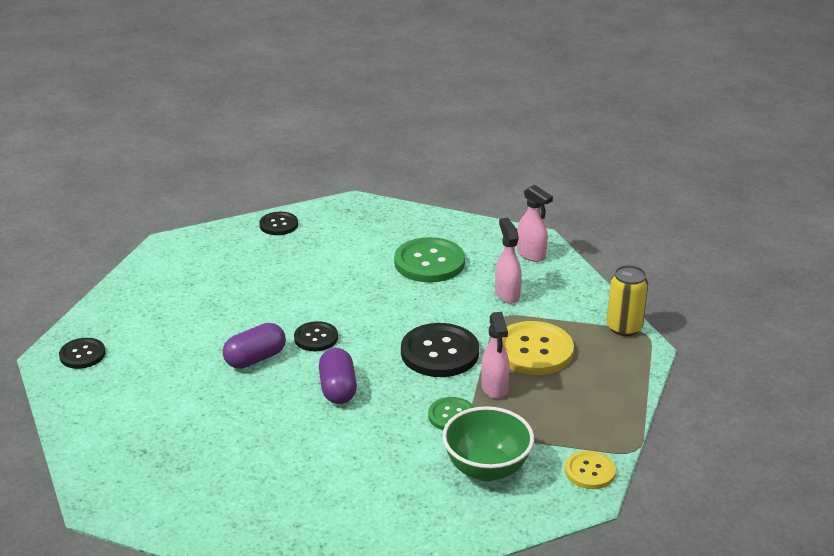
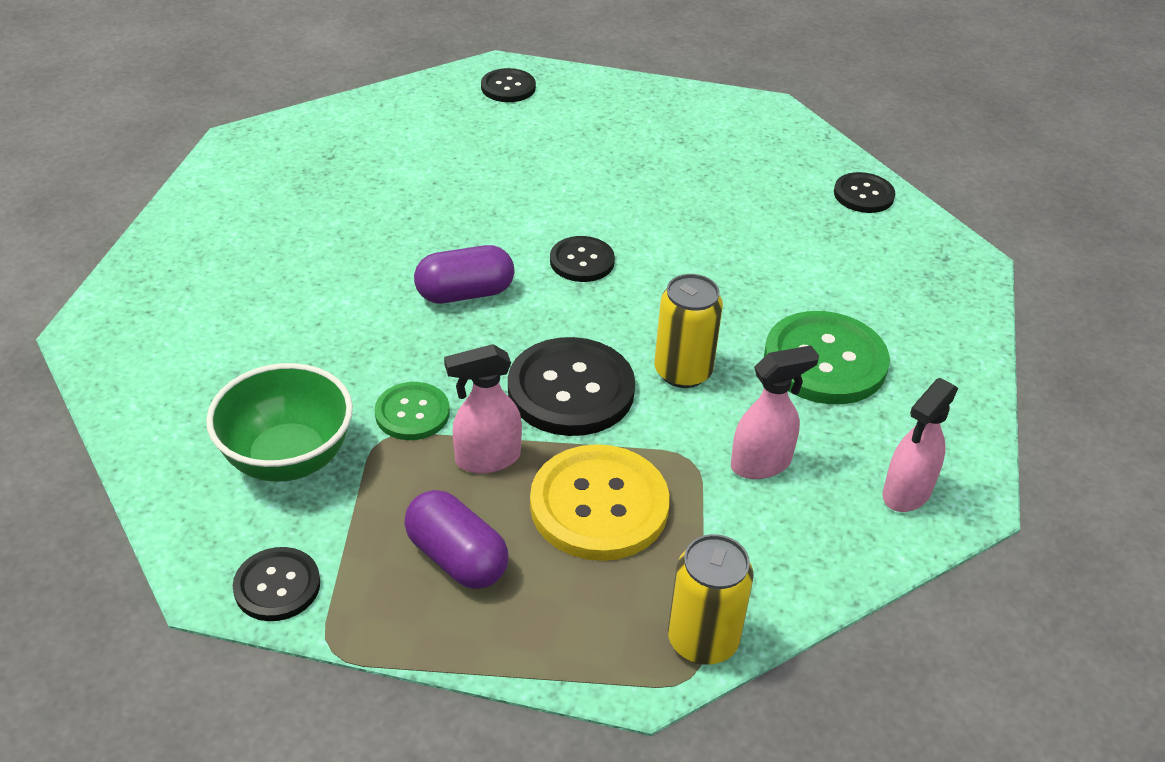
camera: 80 degrees right, 10 degrees up
purple capsule [223,323,286,369] -> purple capsule moved to [404,490,509,589]
yellow button [565,451,616,489] -> black button [233,547,320,621]
none -> yellow can [654,274,723,388]

